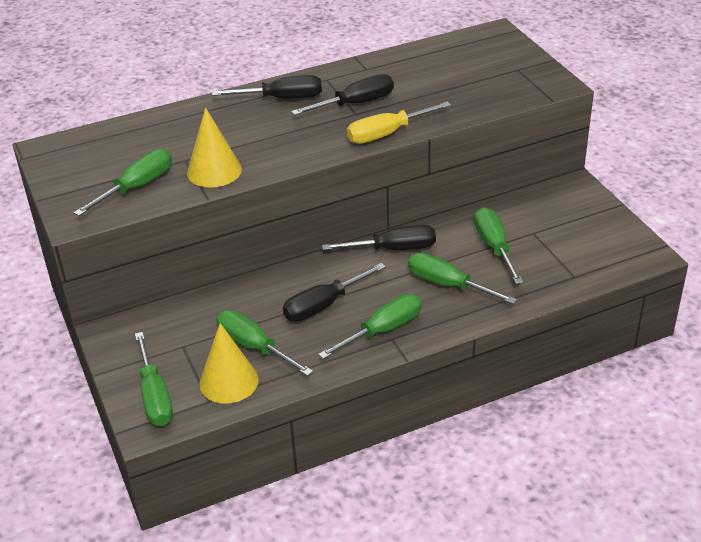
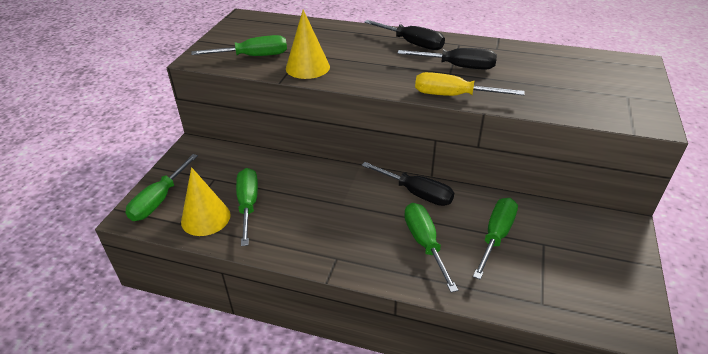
camera: 40 degrees right, 0 degrees up
black screwdriver [283,263,386,321] -> none
green screwdriver [318,294,422,359] -> none

